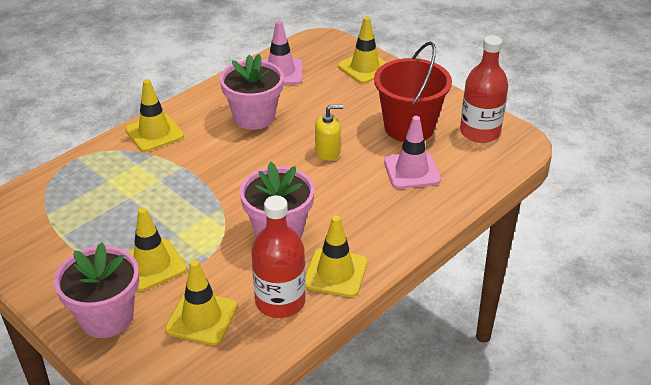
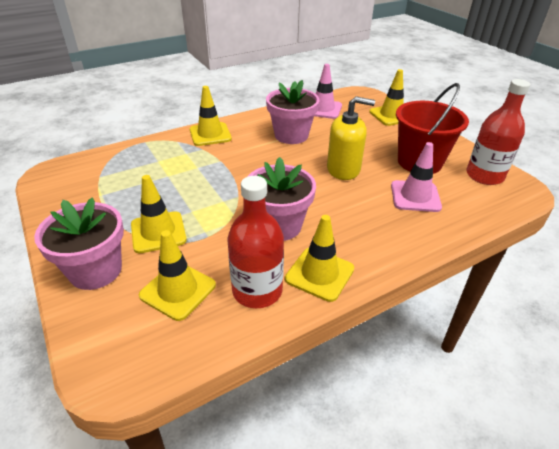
camera: 15 degrees right, 0 degrees up
yellow soap dispenser [315,105,343,161] -> yellow soap dispenser [327,96,375,180], size x1.55

